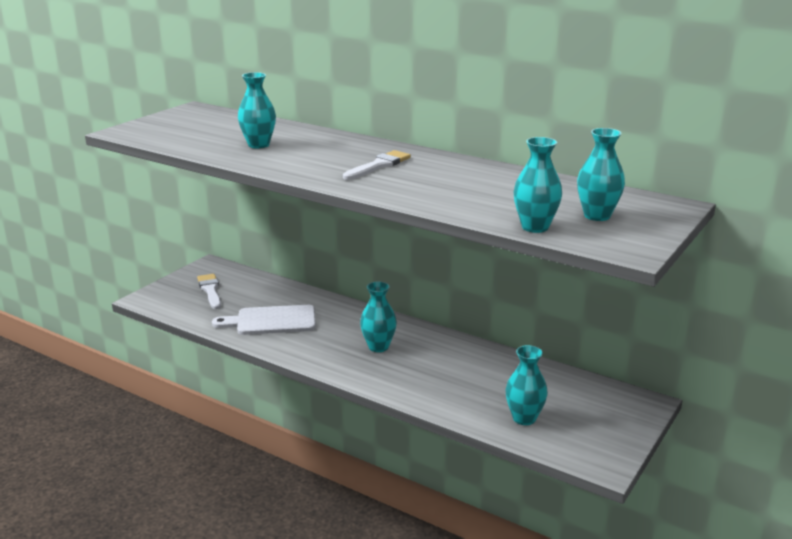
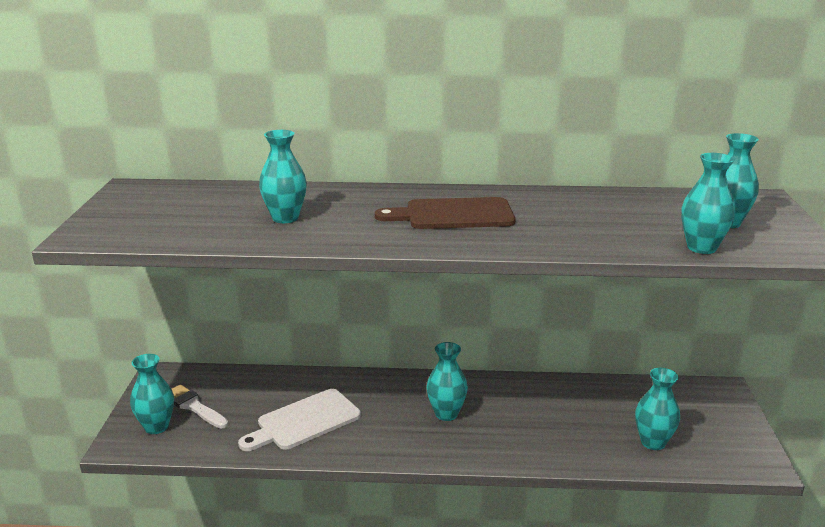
camera: 30 degrees left, 0 degrees up
white brush [343,150,411,180] -> brown cutting board [375,197,516,229]
none -> turquoise vase [130,354,174,434]

